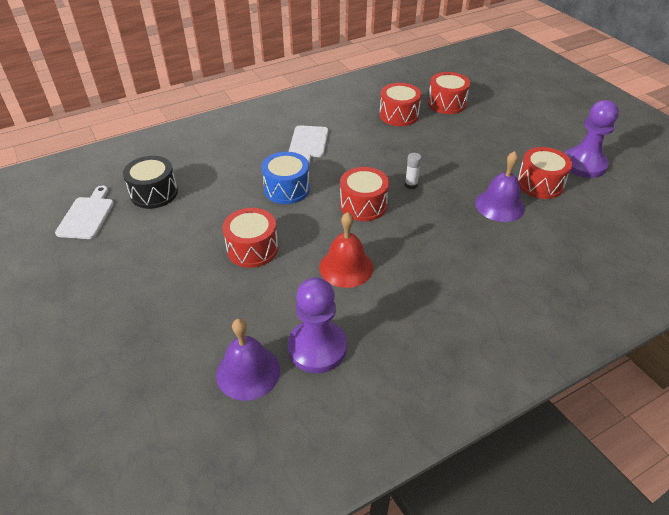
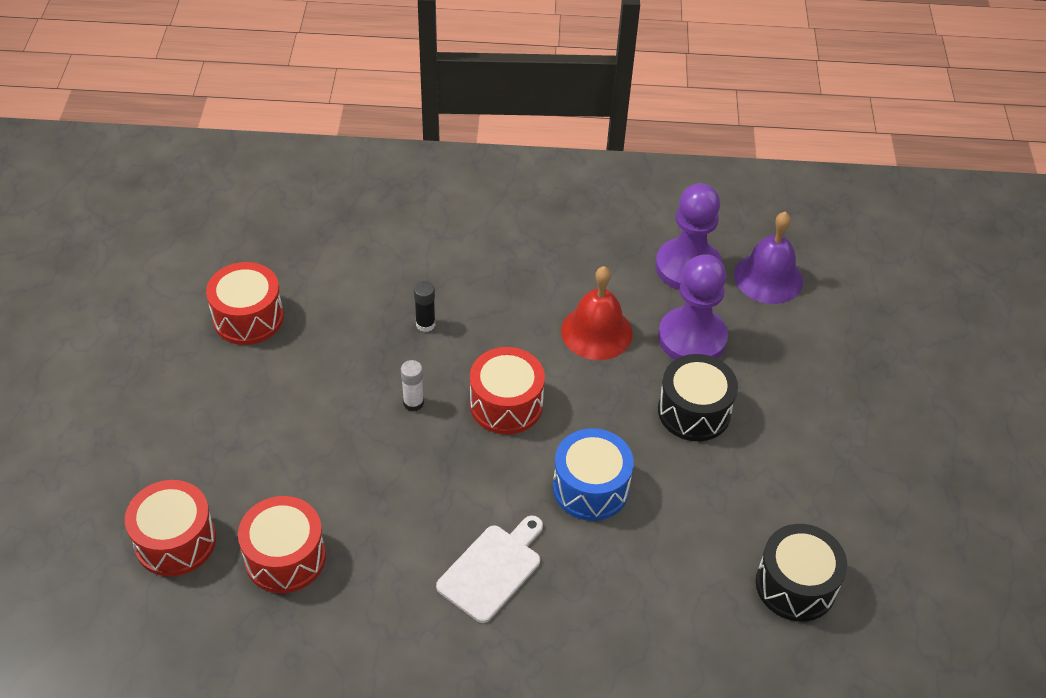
camera: 150 degrees left, 5 degrees up
white cutting board [55,186,114,239] -> none
red drum [223,208,278,268] -> black drum [658,354,738,441]
purple bell [475,151,525,222] -> none
purple pawn [565,100,619,178] -> purple pawn moved to [658,254,728,360]
none -> black glue stick [414,281,435,332]

